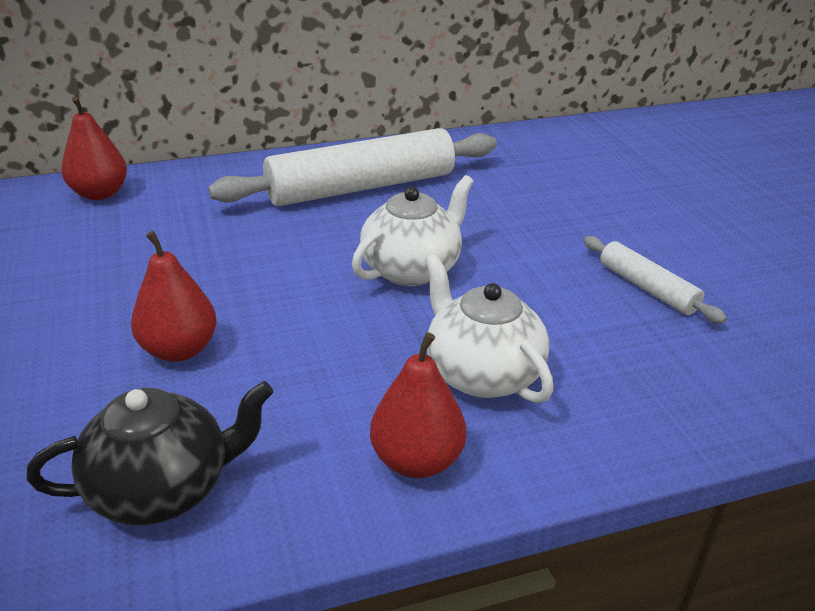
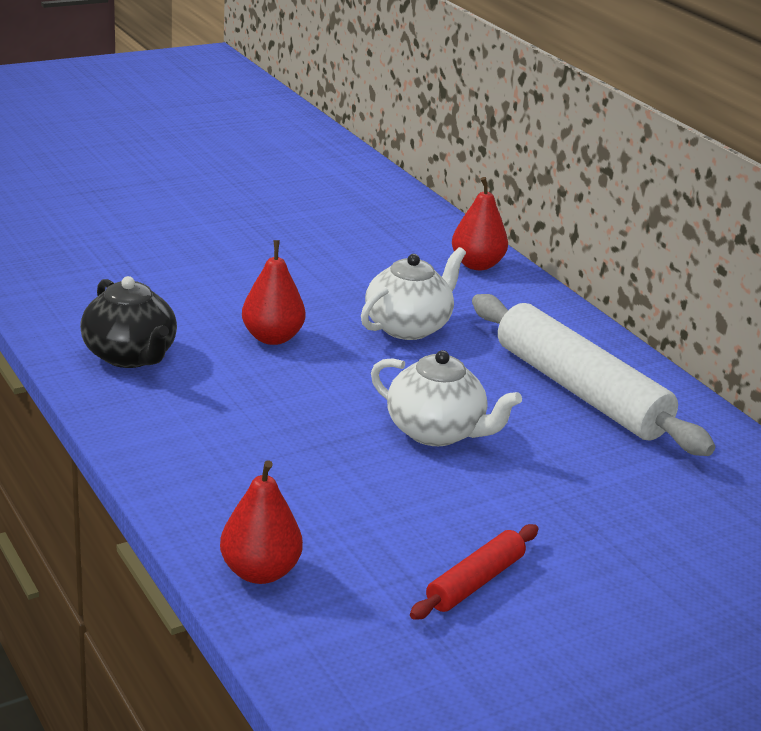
camera: 75 degrees right, 5 degrees down
red pear [370,332,466,478] -> red pear moved to [220,460,303,584]
white teapot [425,254,553,403] -> white teapot moved to [361,247,466,340]
white rolling pin [584,236,727,324] -> red rolling pin [410,524,538,620]

